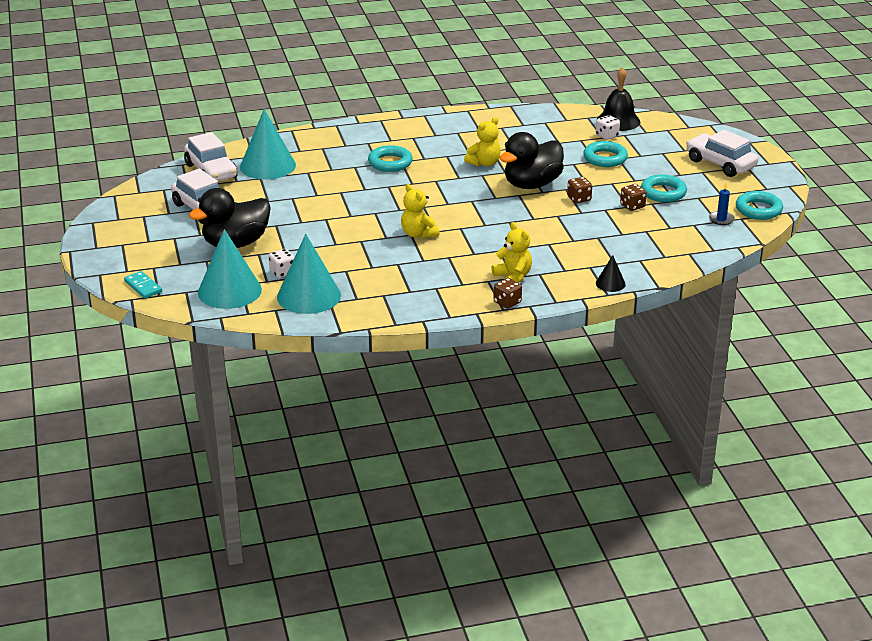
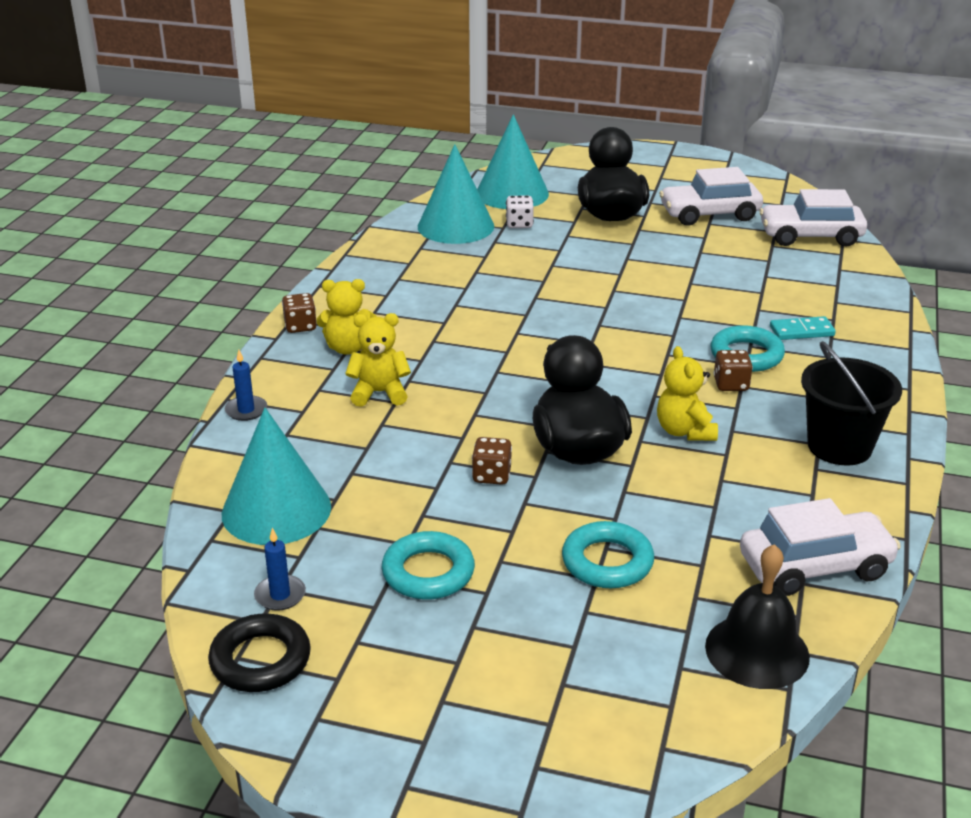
camera: 120 degrees right, 0 degrees up
turquoise domino [124,271,162,299] -> turquoise domino moved to [770,316,836,340]
turquoise cone [240,109,296,180] -> turquoise cone moved to [222,408,331,545]
yellow teddy bear [401,184,440,239] -> yellow teddy bear moved to [345,313,411,407]
white dice [596,115,620,140] -> none
black cone [596,255,626,292] -> blue candle [225,350,267,421]
brown dice [620,184,647,211] -> brown dice moved to [714,350,753,391]
white car [686,130,758,177] -> white car moved to [740,498,901,596]
turquoise ring [736,191,783,220] -> black ring [208,613,311,692]
none -> black bucket [801,341,902,466]

